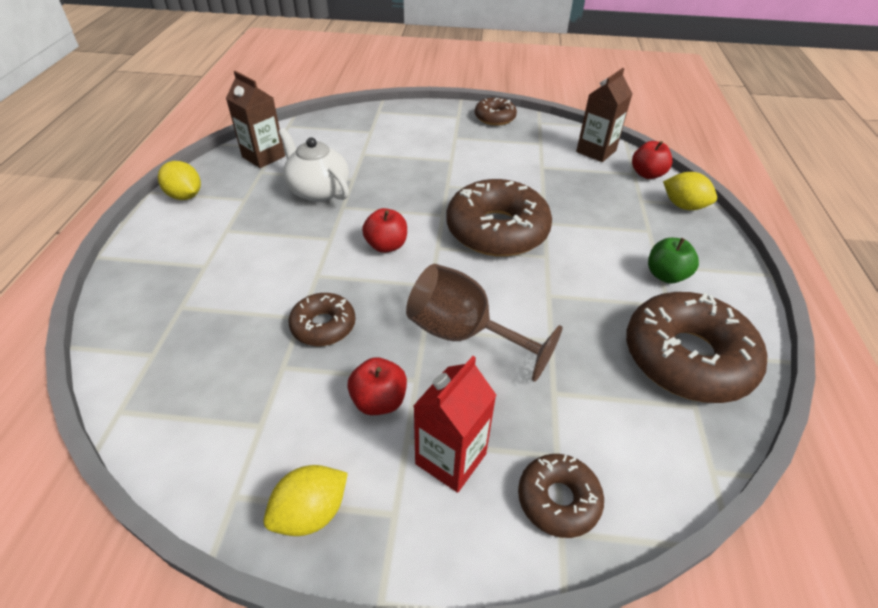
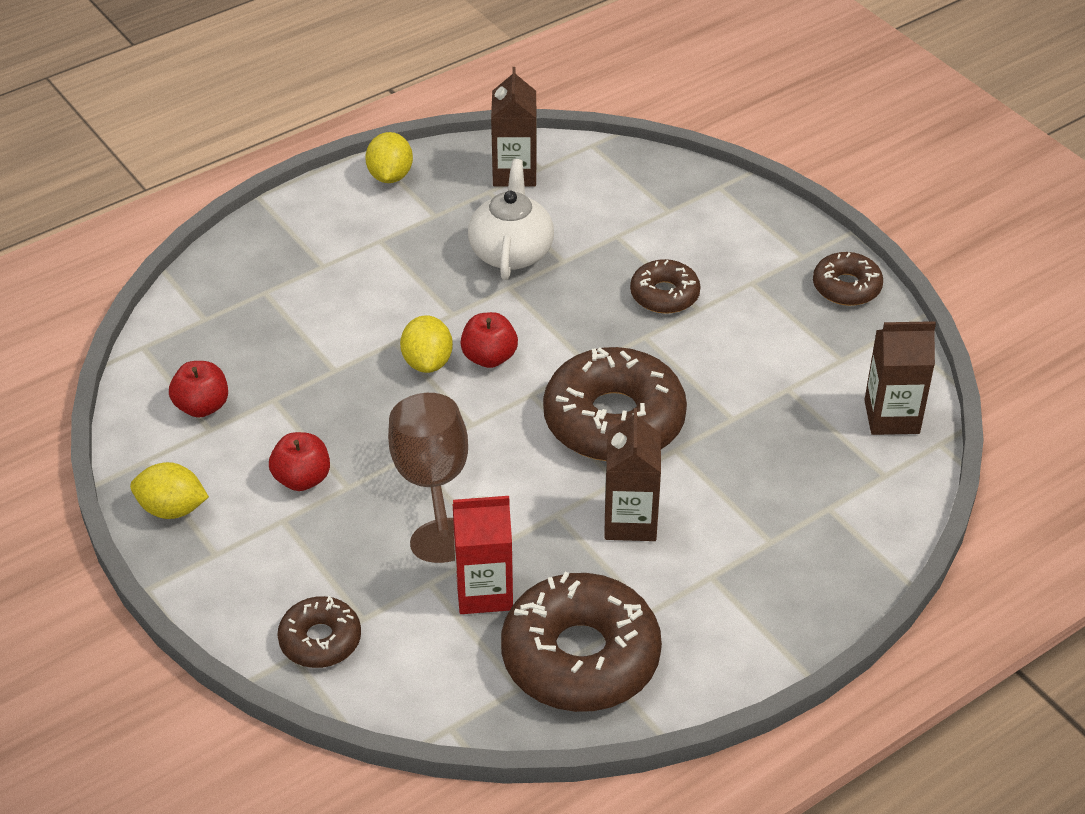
camera: 50 degrees right, 0 degrees up
brown donut [288,293,355,346] -> brown donut moved to [630,259,701,314]
red carton [413,356,496,493] -> red carton moved to [452,496,513,614]
red apple [632,141,673,179] -> red apple moved to [169,361,228,418]
green apple [648,238,699,283] -> none
yellow lemon [663,172,717,210] -> yellow lemon moved to [400,315,453,373]
none -> brown carton [604,408,661,541]

